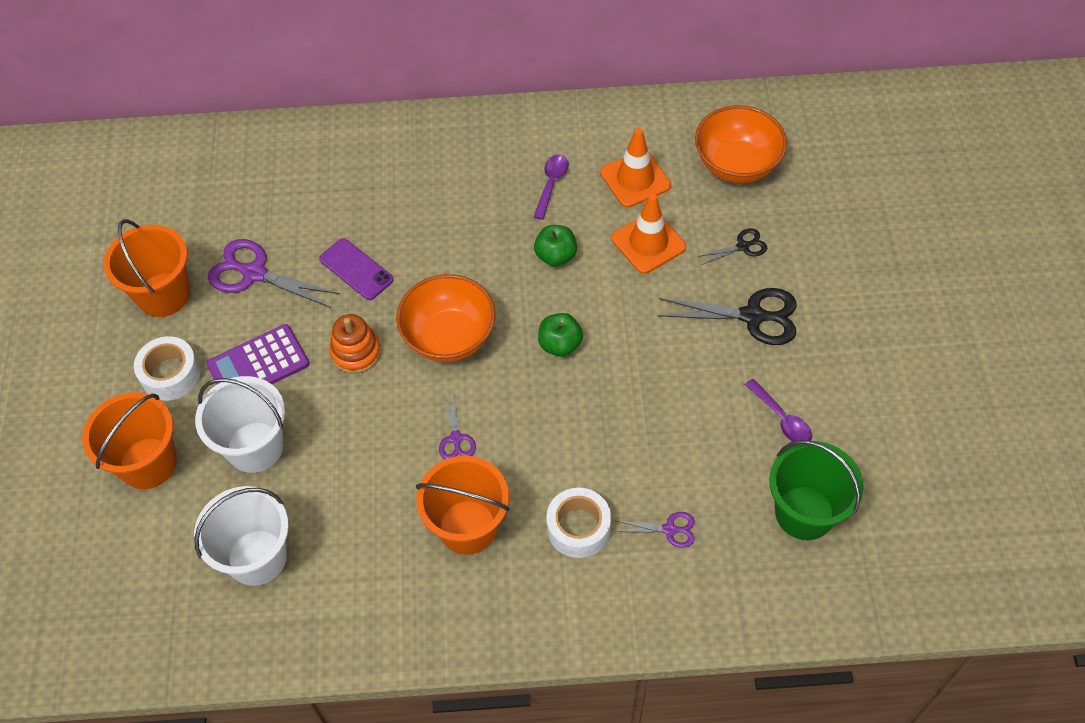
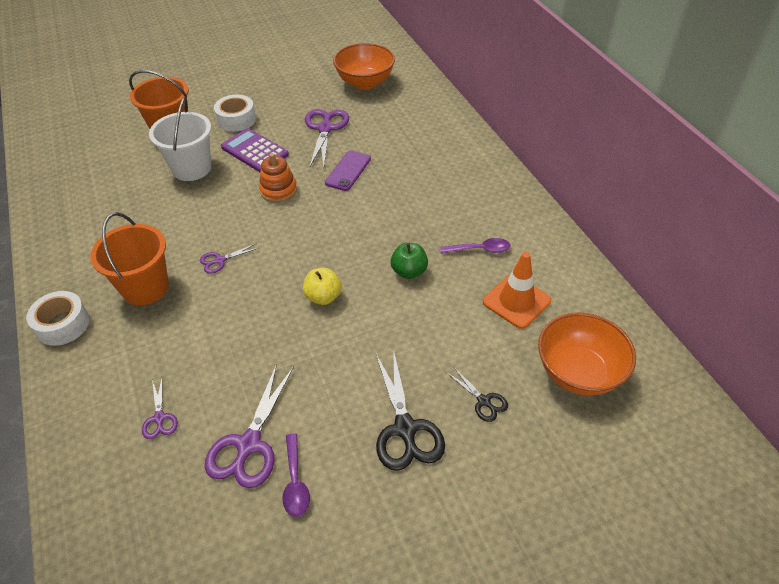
camera: 70 degrees right, 10 degrees down
orange bucket [104,219,190,317] -> none
white bucket [194,486,289,586] -> none
orange bowl [396,274,495,362] -> orange bowl moved to [333,43,395,89]
green apple [538,313,583,357] -> yellow apple [303,268,342,305]
white tape [546,488,611,558] -> white tape moved to [26,291,90,346]
orange traffic cone [611,193,686,274] -> none
purple spoon [745,379,812,442] -> purple spoon turned 45 degrees counterclockwise [282,433,310,517]
green bucket [769,440,864,540] -> none
none -> purple scissors [205,364,294,488]

